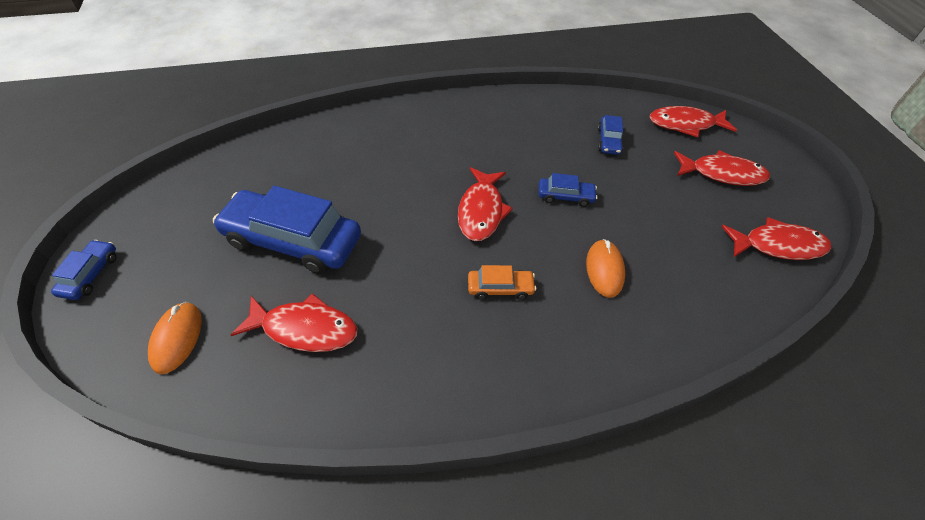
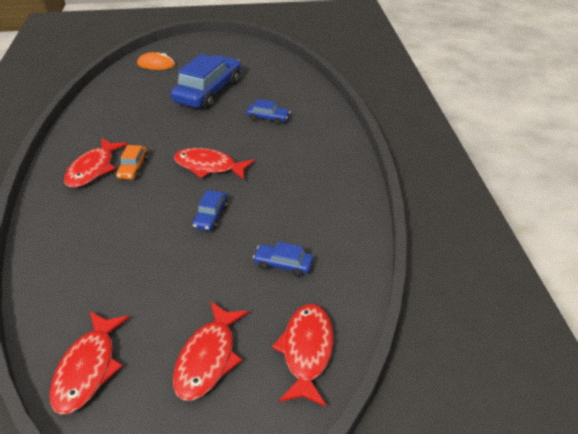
camera: 100 degrees right, 10 degrees down
blue car [51,240,116,300] -> blue car moved to [246,99,290,125]
red fish [231,293,357,352] -> red fish moved to [64,138,128,187]
orange mouse [586,239,625,298] -> none

